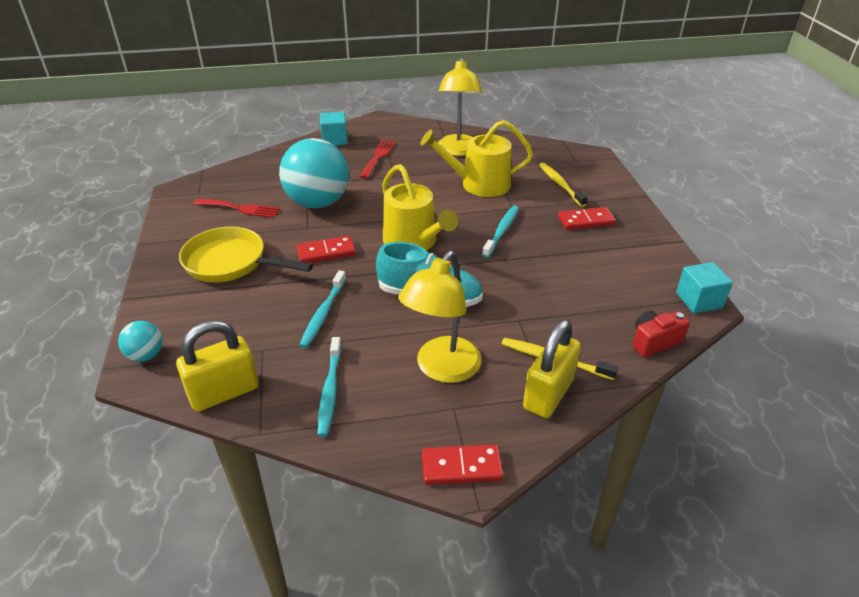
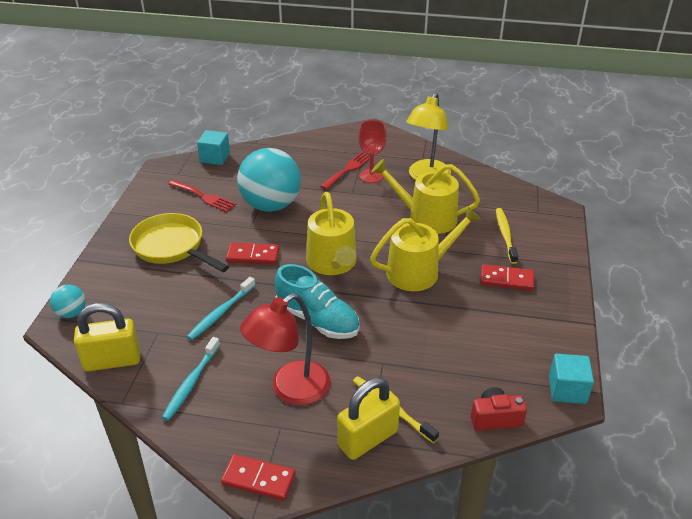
camera: 20 degrees right, 0 degrees up
turquoise cube [320,112,348,145] -> turquoise cube moved to [197,130,230,165]
yellow lamp [398,251,482,383] -> red lamp [240,293,330,405]
turquoise toothbrush [482,206,519,258] -> yellow watering can [370,206,481,291]
none -> red goblet [358,120,386,183]

